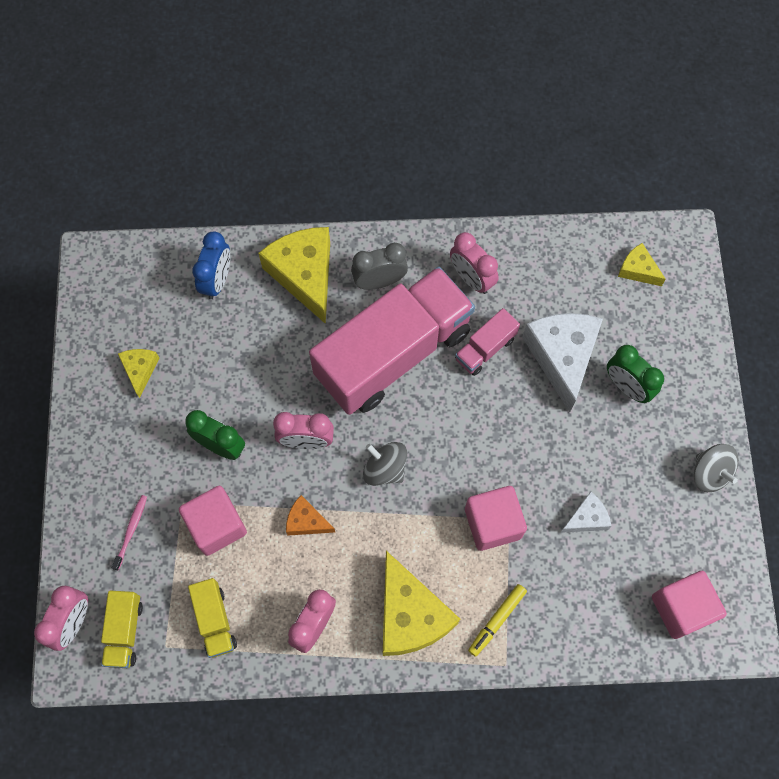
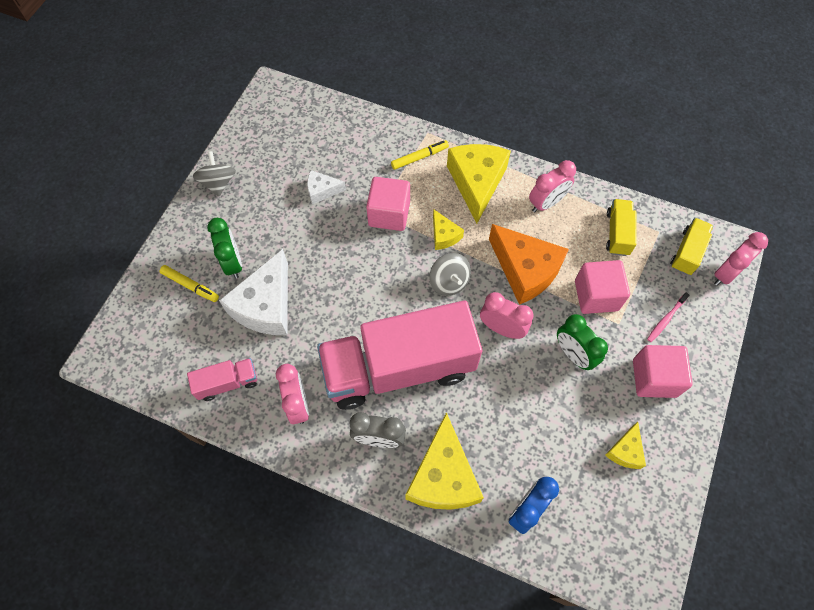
camera: 155 degrees left, 5 degrees down
orange cheese [286,495,335,536] -> orange cheese [489,224,569,305], size x2.00
pink truck [455,308,520,376] -> pink truck moved to [187,358,257,401]
yellow cheese [618,243,666,286] -> yellow cheese moved to [433,209,464,250]
pink cube [652,571,727,639] -> pink cube moved to [633,345,693,398]
none -> yellow marker [160,265,219,302]

